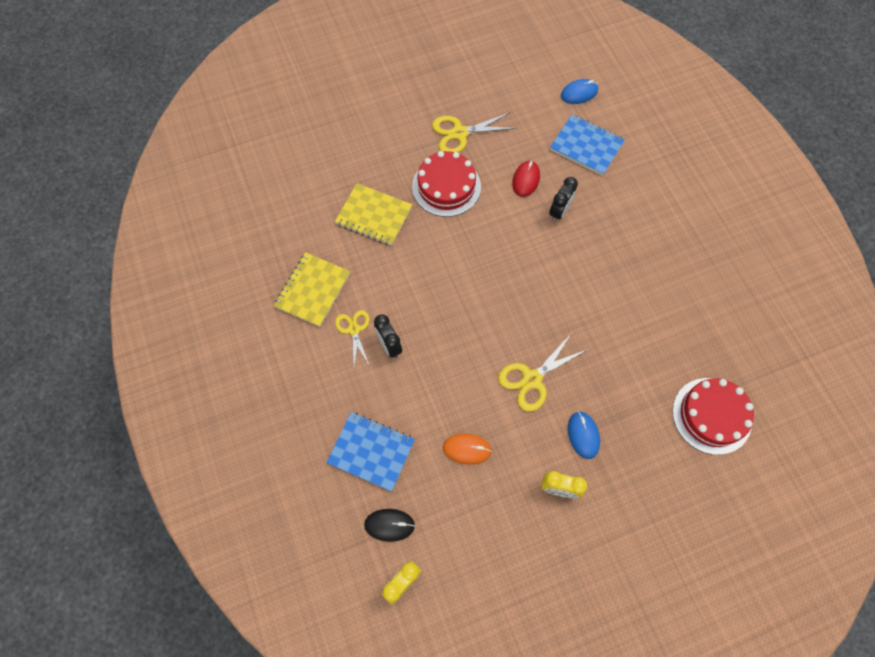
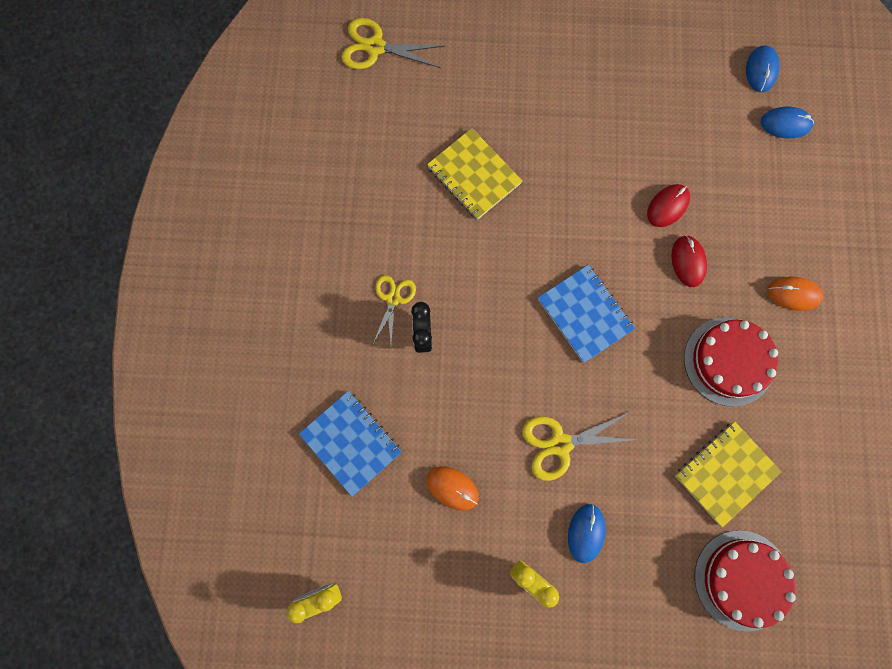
camera: 25 degrees right, 10 degrees up
yellow notebook [274,252,350,327] -> yellow notebook moved to [675,422,781,528]
black mouse [364,509,415,542] -> none
red cake [412,151,481,217] -> red cake moved to [684,317,778,407]
yellow scissors [432,112,517,152] -> yellow scissors moved to [341,18,445,69]
black clock [549,177,578,222] -> red mouse [671,235,707,287]
blue notebook [550,114,625,176] -> blue notebook moved to [538,265,635,363]
none -> blue mouse [746,45,779,92]
none -> orange mouse [768,276,823,311]

